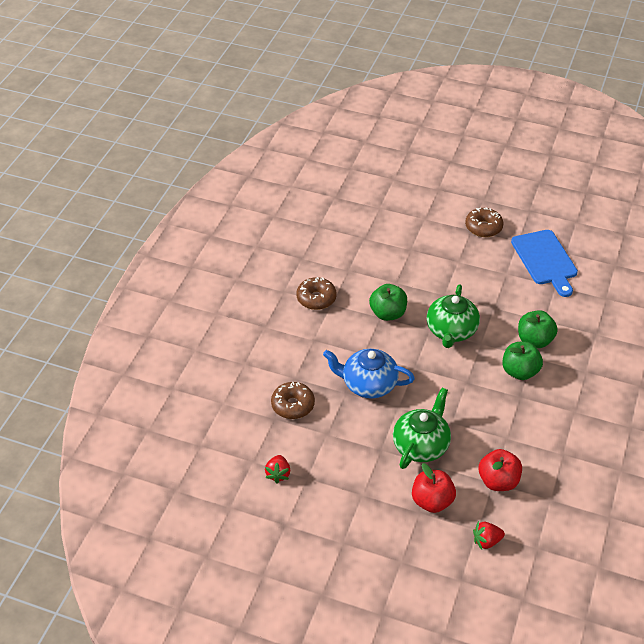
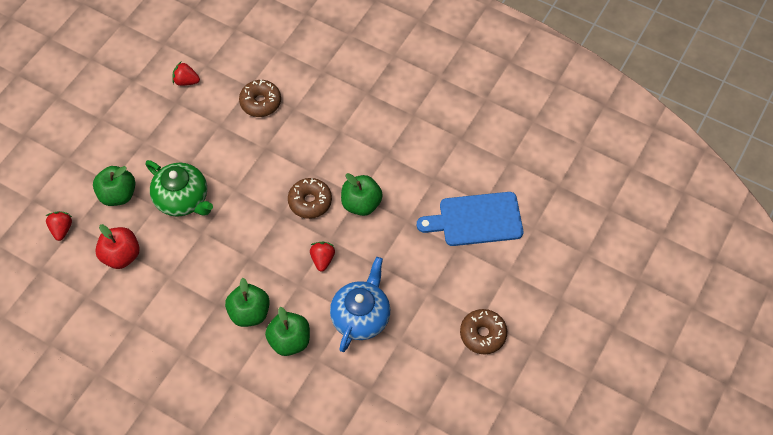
camera: 100 degrees right, 15 degrees up
brown donut [296,277,337,310] -> brown donut moved to [288,178,332,219]
blue teapot [323,349,415,399] -> blue teapot moved to [330,257,390,352]
red apple [412,463,456,513] -> green apple [93,166,136,206]
green teapot [427,284,480,348] -> red strawberry [310,242,335,272]
blue cutting board [511,230,578,297] -> blue cutting board moved to [417,192,523,246]

